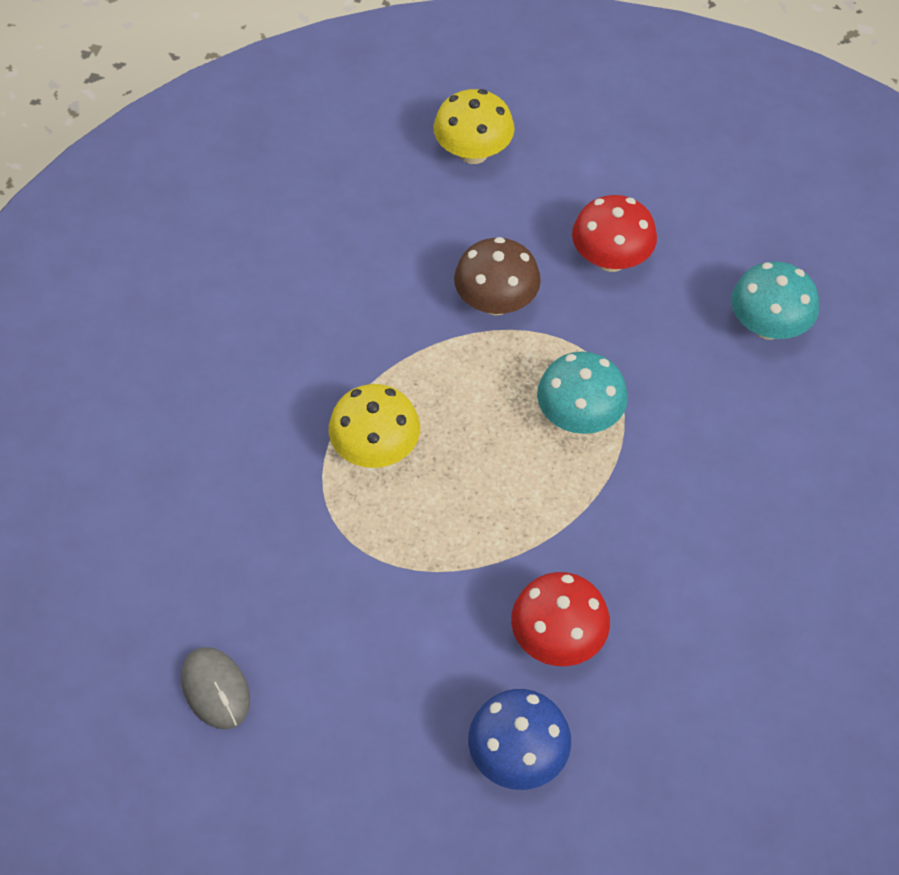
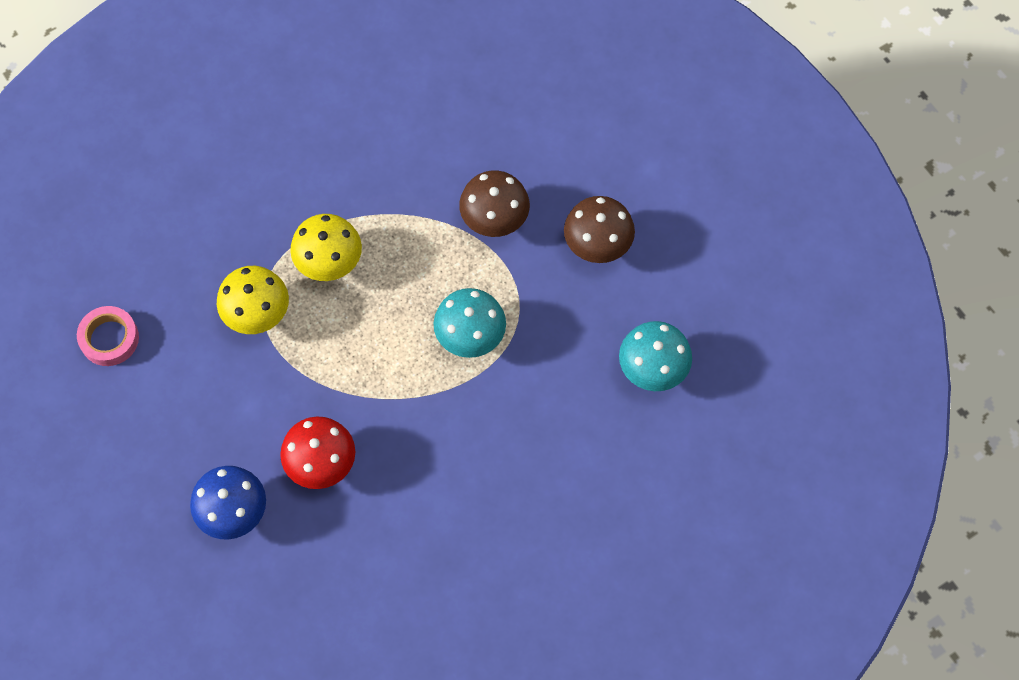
camera: 40 degrees right, 10 degrees up
grey mouse [181,647,250,729] -> pink tape [77,306,139,366]
yellow mushroom [434,89,514,164] -> yellow mushroom moved to [217,266,289,334]
red mushroom [572,195,657,272] -> brown mushroom [564,196,635,263]

